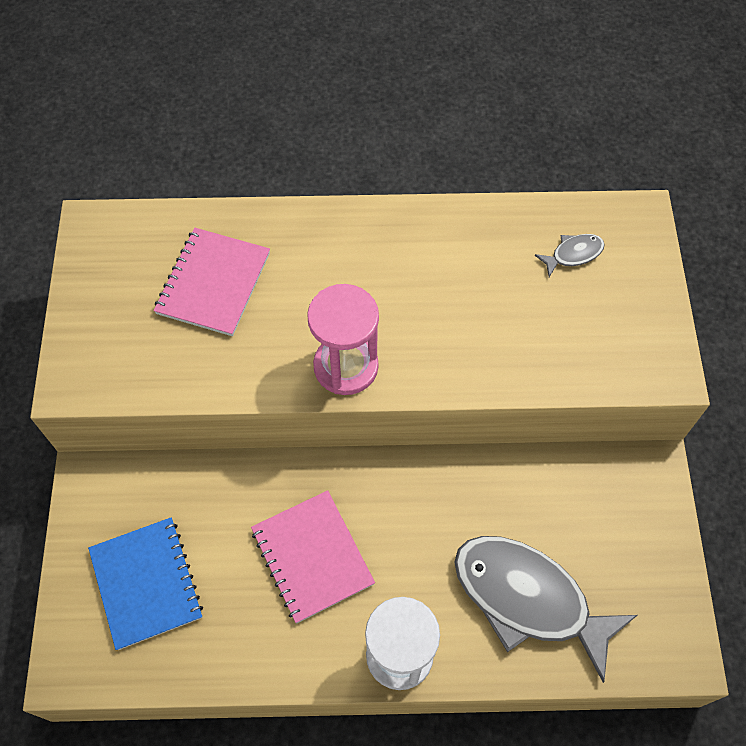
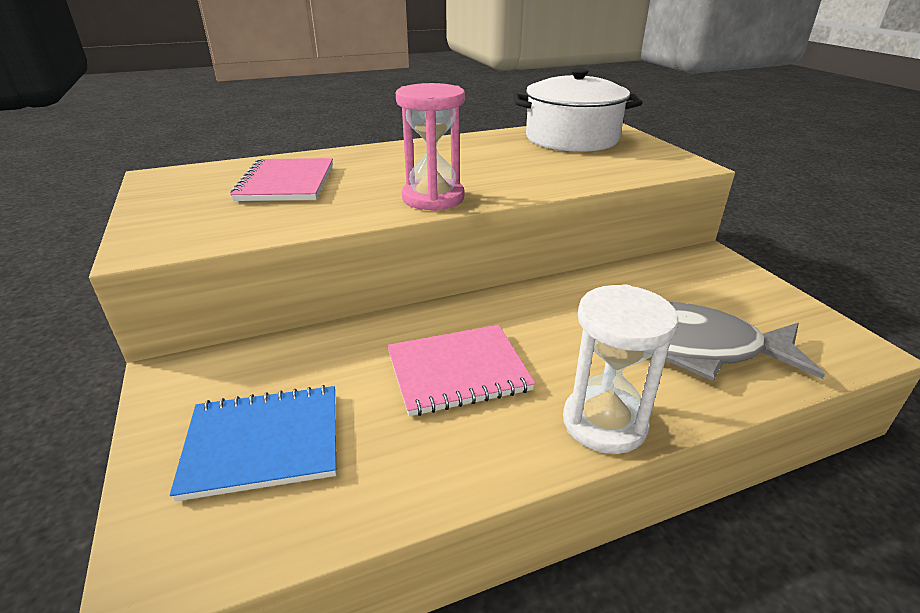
camera: 20 degrees left, 30 degrees down
blue notebook [88,517,203,650] -> blue notebook turned 60 degrees counterclockwise [170,385,337,501]
pink notebook [251,490,375,623] -> pink notebook turned 60 degrees counterclockwise [387,325,535,416]
grey fish [535,234,605,277] -> white pot [513,68,643,152]

